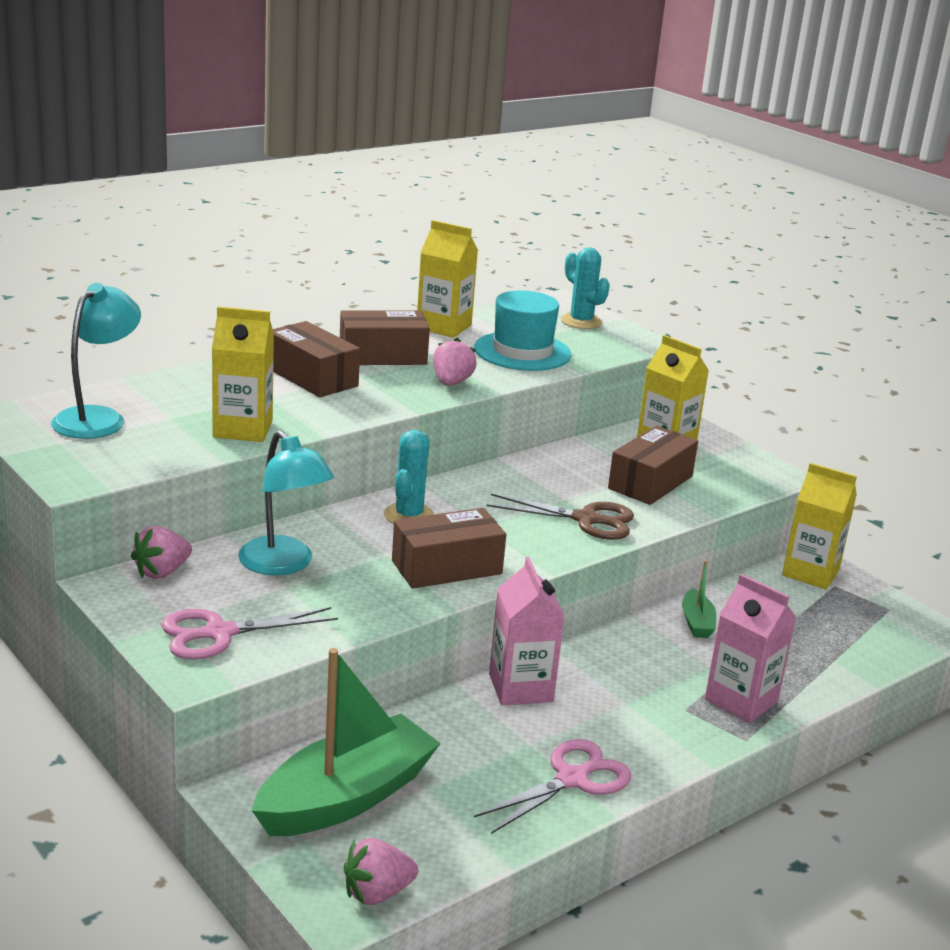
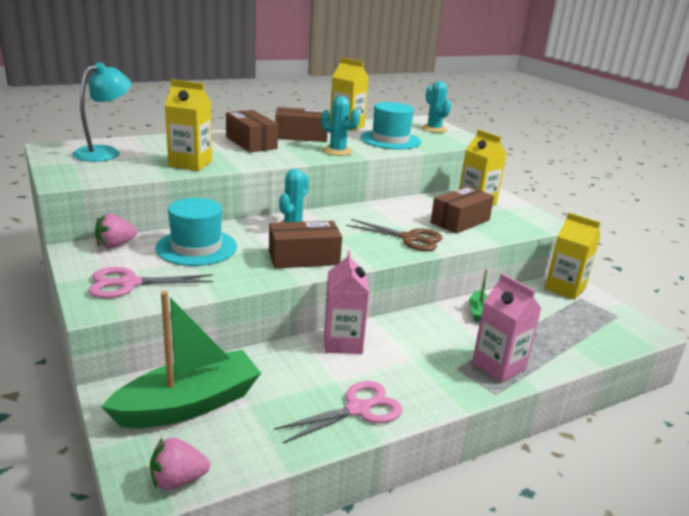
camera: 10 degrees right, 0 degrees up
turquoise lamp [238,430,334,575] -> turquoise hat [155,198,237,266]
pink strawberry [433,338,477,386] -> turquoise cactus [321,96,360,156]

